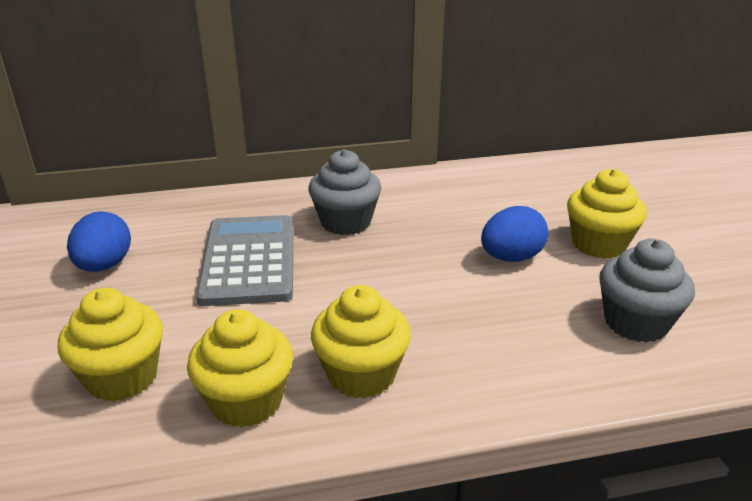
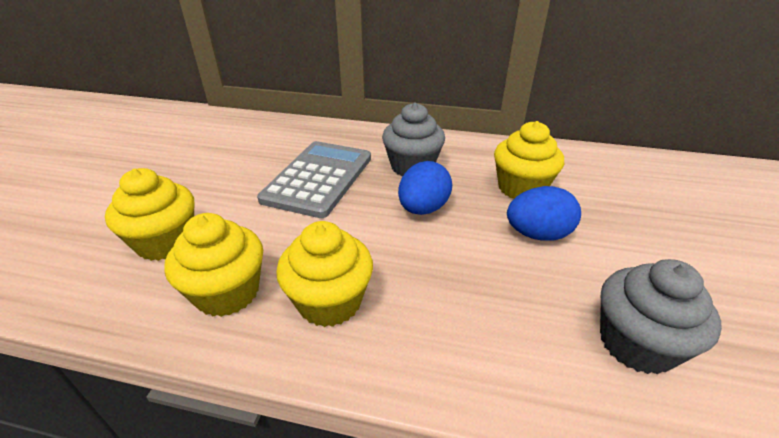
camera: 25 degrees right, 5 degrees up
blue egg [67,211,131,272] -> blue egg moved to [398,161,452,215]
yellow cupcake [567,169,647,259] -> yellow cupcake moved to [494,121,564,198]

